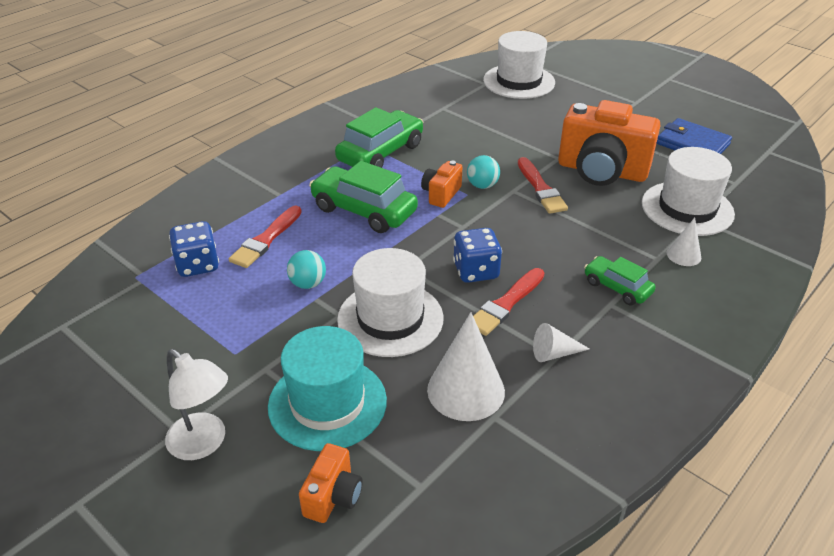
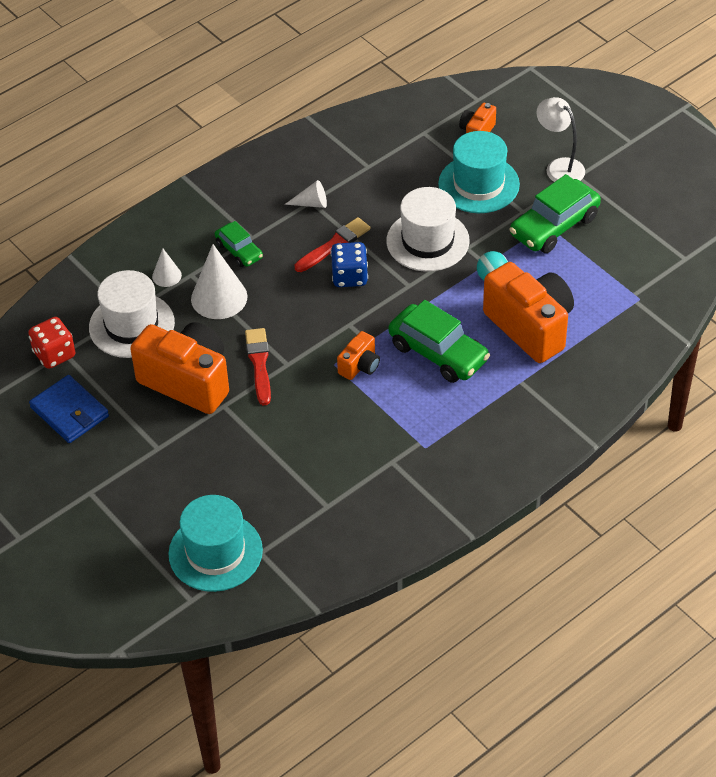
camera: 170 degrees left, 10 degrees up
blue dice [169,221,219,277] -> none
red brush [229,206,302,268] -> orange camera [483,262,574,363]
green car [335,107,424,168] -> green car moved to [509,174,601,253]
white cone [427,312,505,421] -> white cone moved to [191,244,248,319]
turquoise ball [467,155,500,189] -> none
white hat [483,31,555,99] -> turquoise hat [168,495,263,592]
none -> red dice [28,317,75,369]

